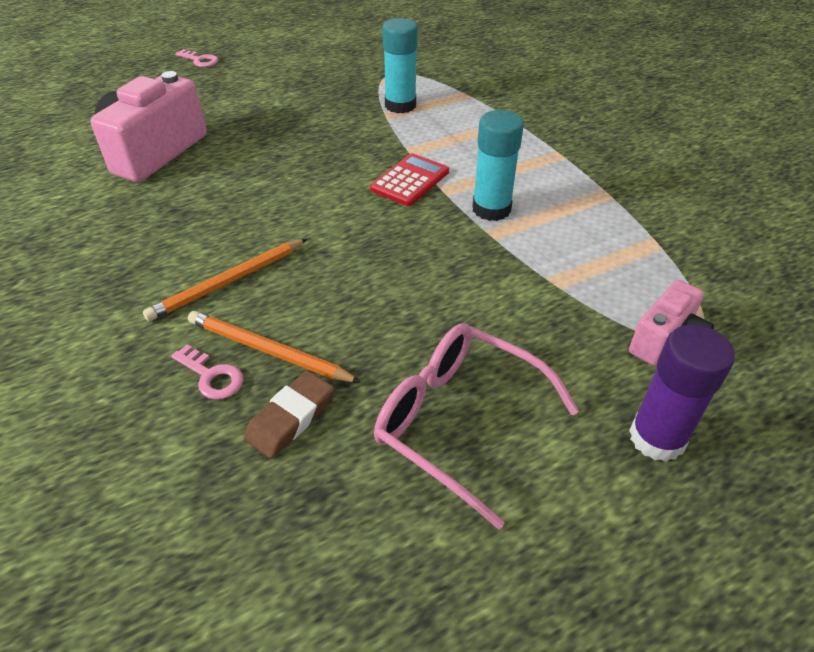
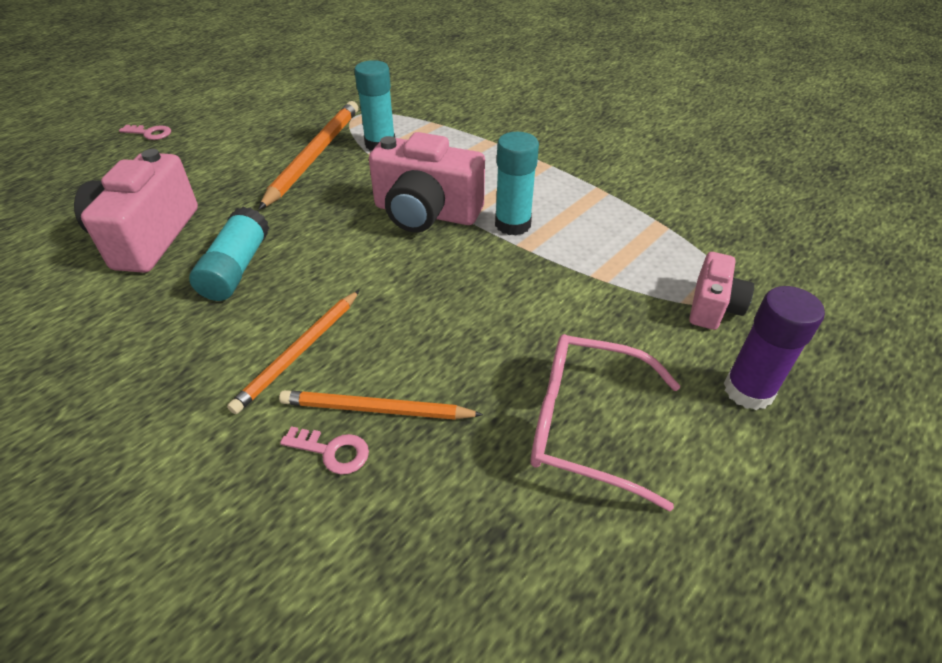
camera: 20 degrees left, 0 degrees up
brown eraser [244,371,334,459] -> none
red calculator [370,153,449,206] -> pink camera [369,132,485,233]
none -> turquoise glue stick [189,207,269,301]
none -> orange pencil [258,101,358,210]

